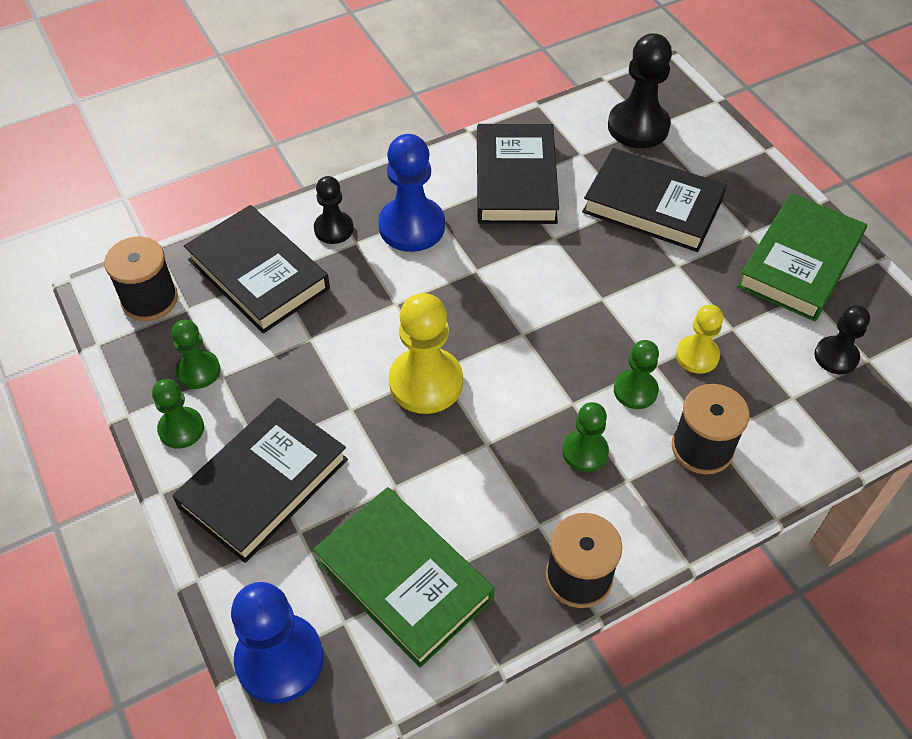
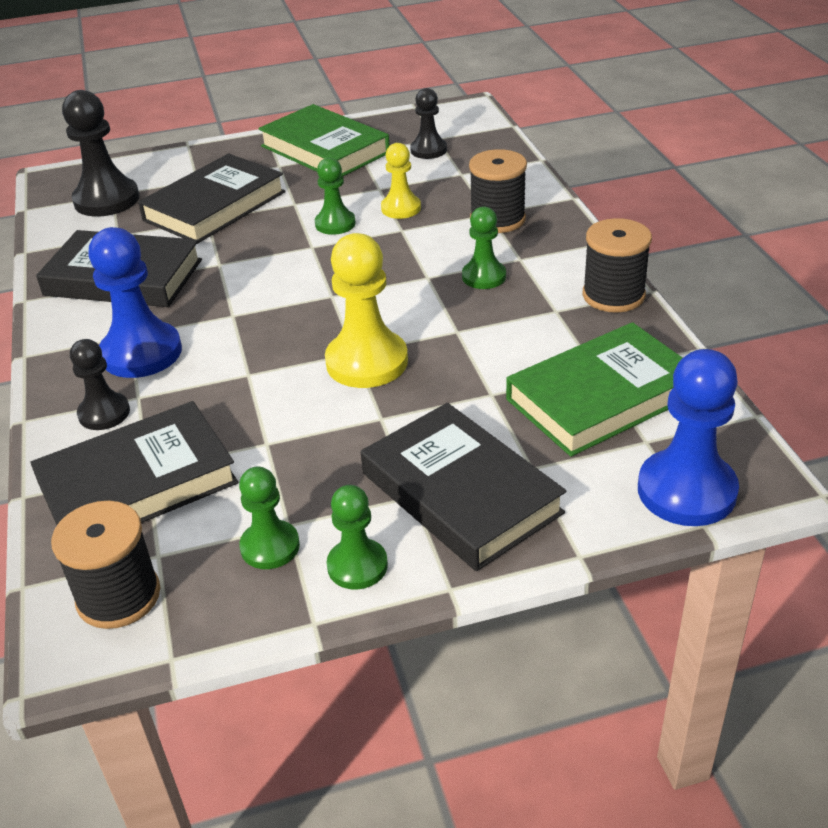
camera: 75 degrees left, 15 degrees down
green pawn [614,340,659,409] -> green pawn moved to [315,158,356,235]

